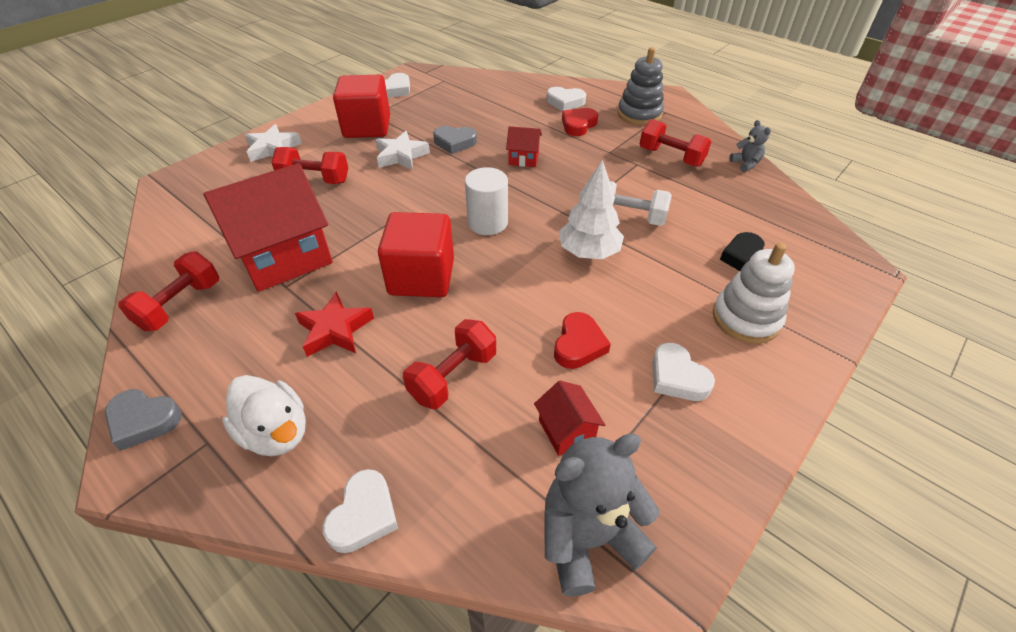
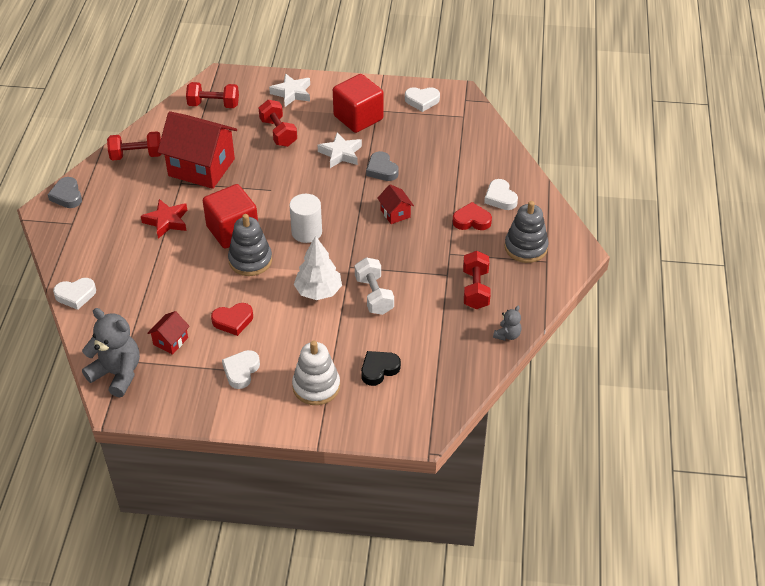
camera: 55 degrees right, 0 degrees up
white duck [222,375,306,456] -> none
red dumbbell [403,319,496,409] -> red dumbbell moved to [186,82,239,108]
none -> grey stacking toy [228,214,272,276]

